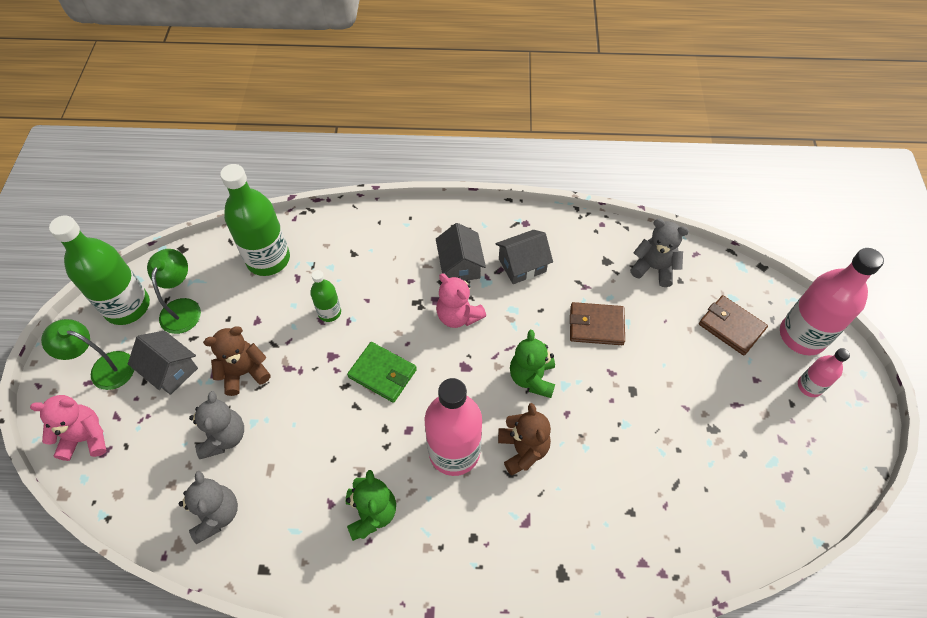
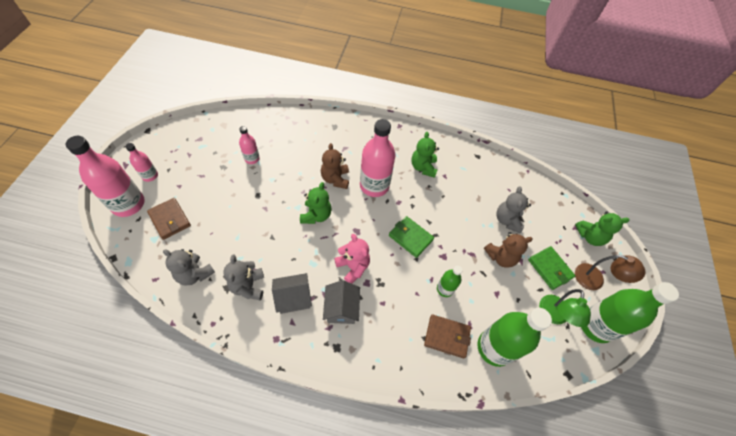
camera: 175 degrees left, 0 degrees up
pink teddy bear [30,395,107,461] -> green teddy bear [575,211,630,246]
green lamp [41,319,134,390] -> brown lamp [575,255,646,290]
grey house [128,331,198,395] -> green wallet [528,246,575,290]
grey teddy bear [179,471,238,544] -> grey teddy bear moved to [223,255,264,300]
brown wallet [570,302,625,345] -> brown wallet moved to [424,314,471,358]
none -> pink bottle [239,126,260,164]

